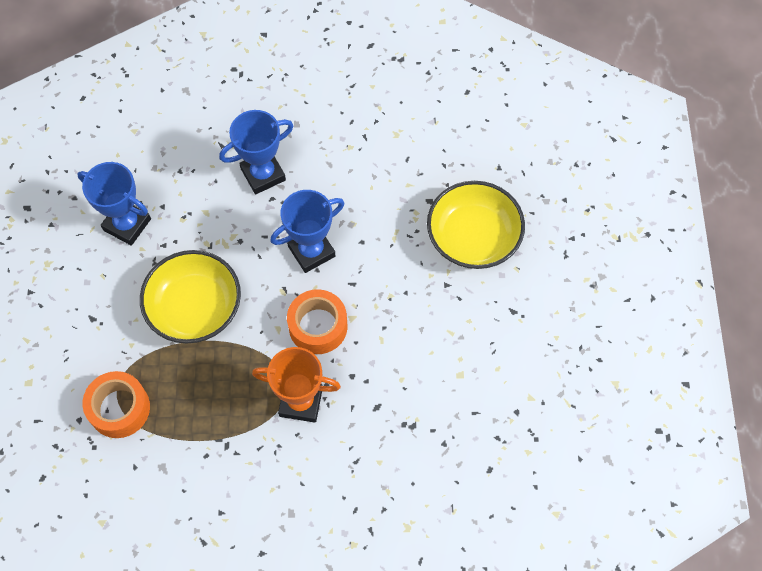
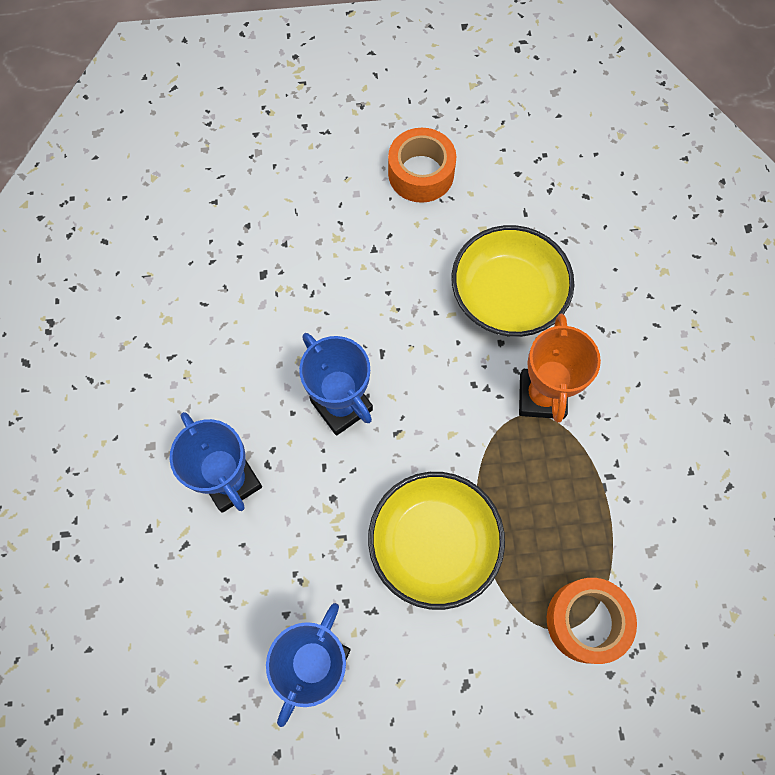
camera: 95 degrees left, 5 degrees up
orange tape [287,289,347,354] -> orange tape moved to [388,128,456,203]
yellow bowl [427,181,525,269] -> yellow bowl moved to [451,225,574,337]

